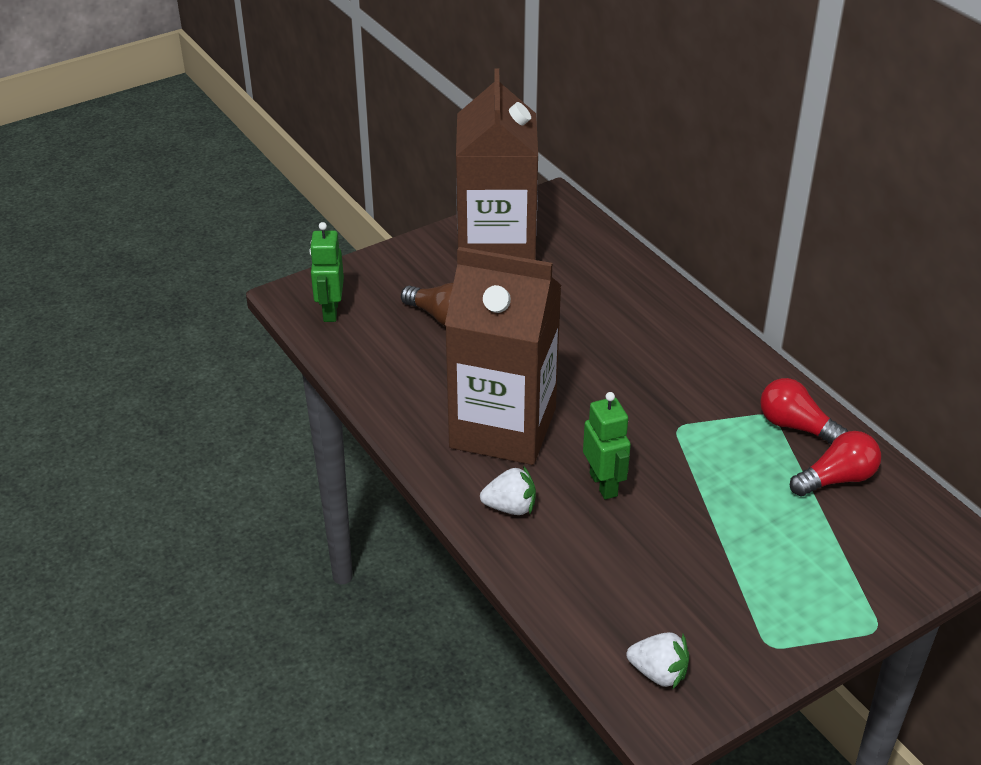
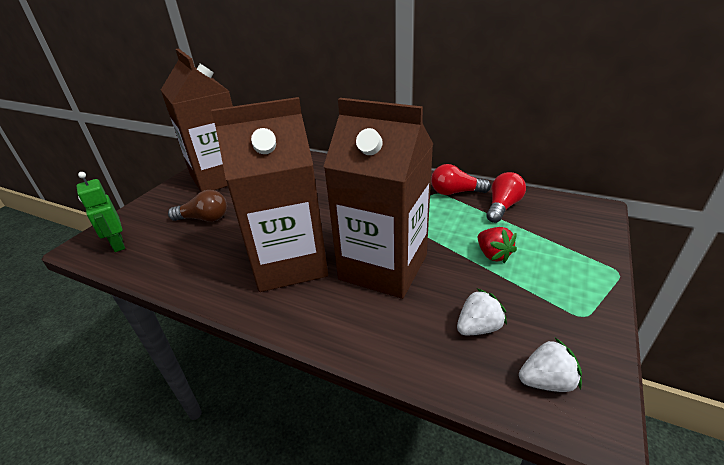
camera: 30 degrees left, 5 degrees down
white strawberry [480,466,536,515] -> white strawberry moved to [457,288,507,335]
green robot [583,392,631,500] -> brown carton [323,98,433,299]
none -> red strawberry [478,227,517,263]

